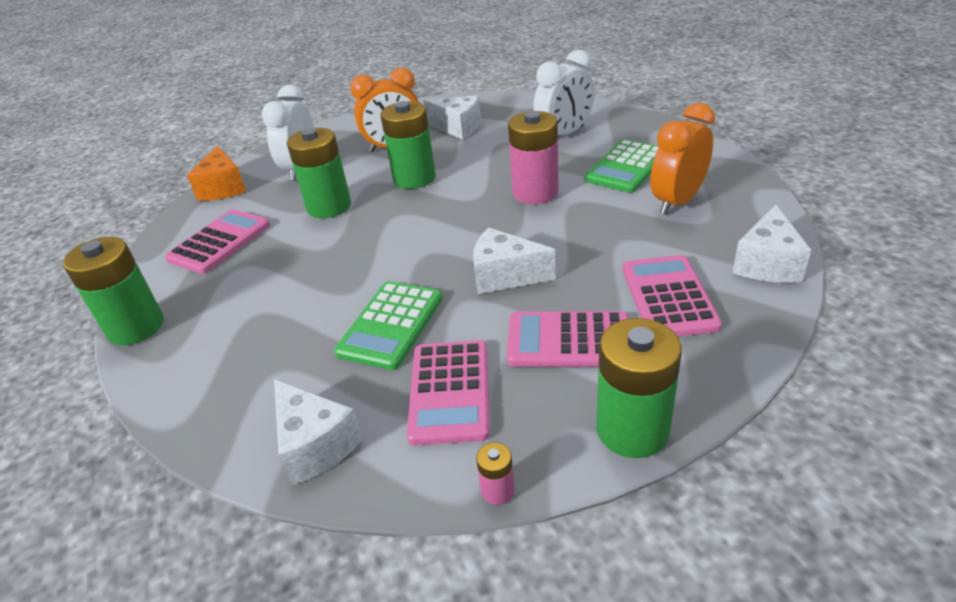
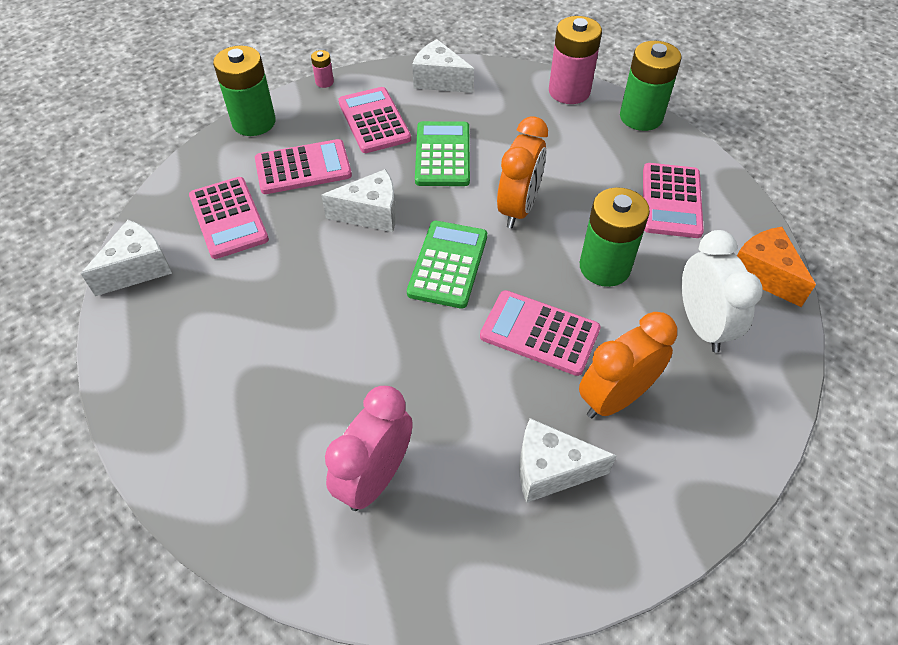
camera: 155 degrees right, 15 degrees up
green battery [381,101,436,189] -> pink calculator [480,290,601,376]
pink battery [508,111,559,204] -> pink battery moved to [549,16,602,104]
white clock [533,50,594,135] -> pink clock [325,386,413,511]
green calculator [585,139,659,193] -> green calculator moved to [407,221,487,309]
orange clock [650,103,715,215] -> orange clock moved to [497,116,548,228]
white cheese [732,205,811,283] -> white cheese turned 45 degrees clockwise [81,220,172,296]

